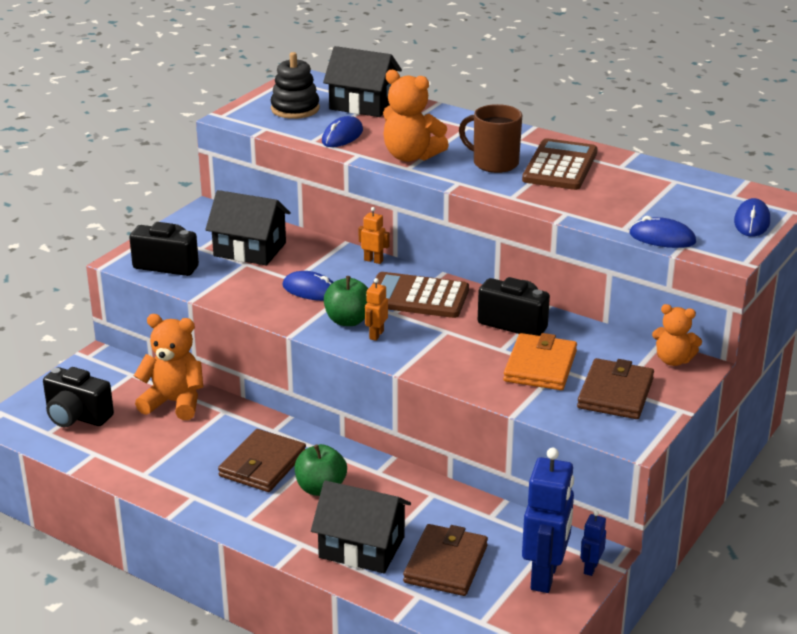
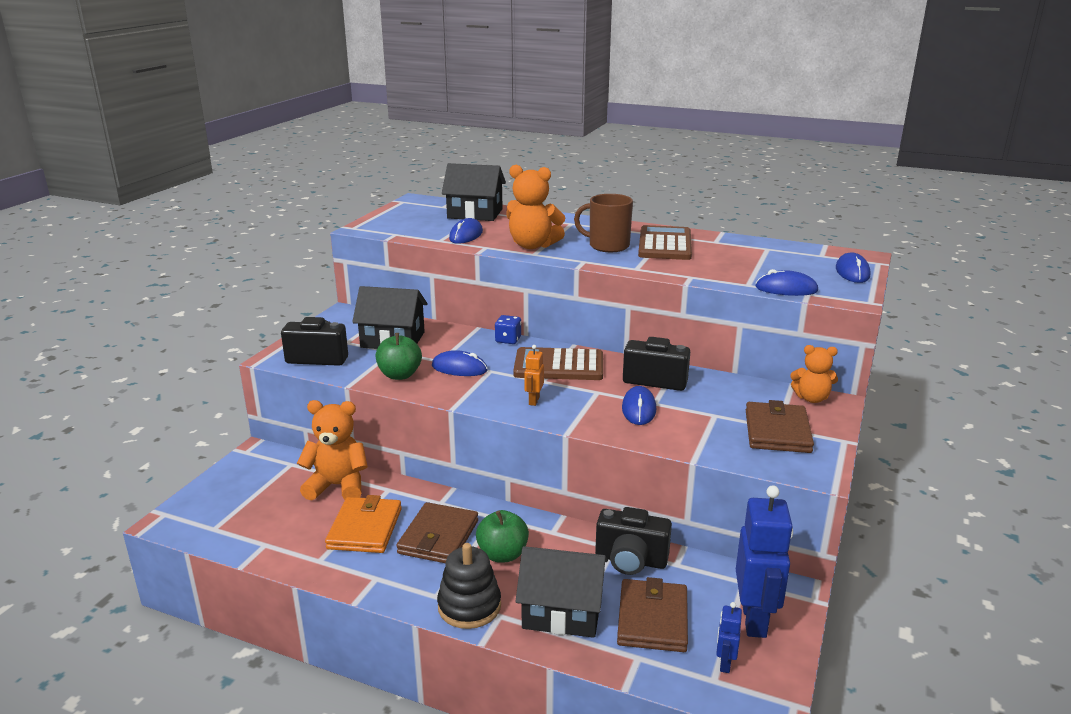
camera: 10 degrees left, 5 degrees down
black camera [43,367,114,428] -> black camera moved to [595,507,672,575]
black stacking toy [271,52,320,119] -> black stacking toy moved to [437,543,501,629]
green apple [324,276,368,326] -> green apple moved to [376,333,422,380]
orange robot [358,207,390,264] -> blue dice [495,315,521,344]
orange wallet [503,333,577,390] -> orange wallet moved to [325,495,402,553]
blue robot [580,511,606,576] -> blue robot moved to [716,602,742,673]
none -> blue mouse [622,386,656,425]

